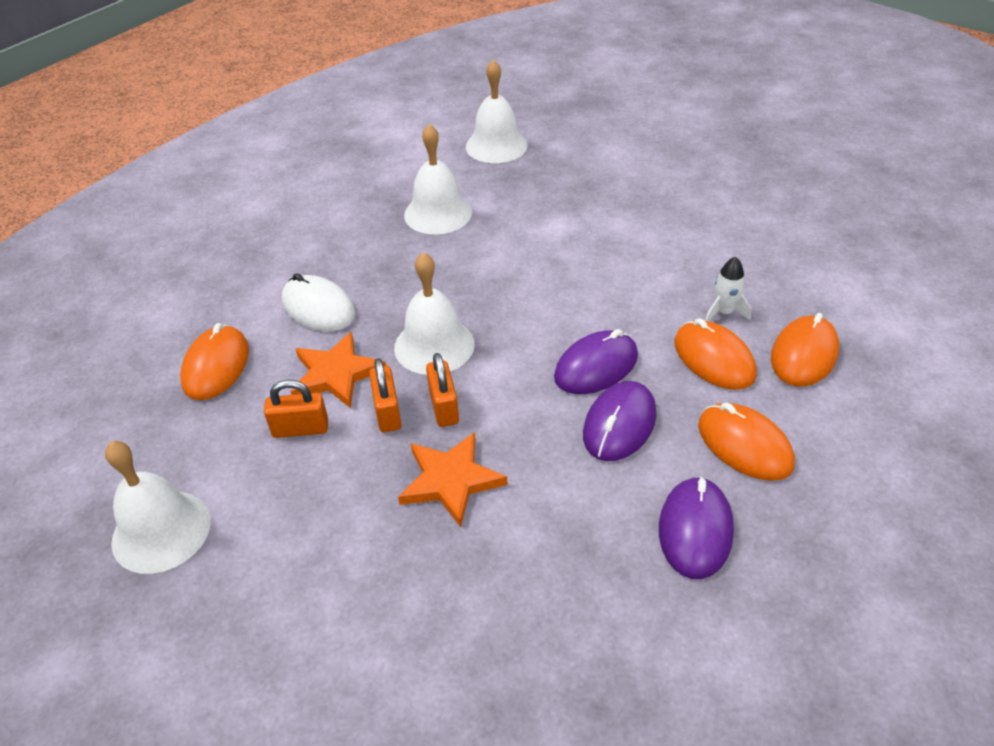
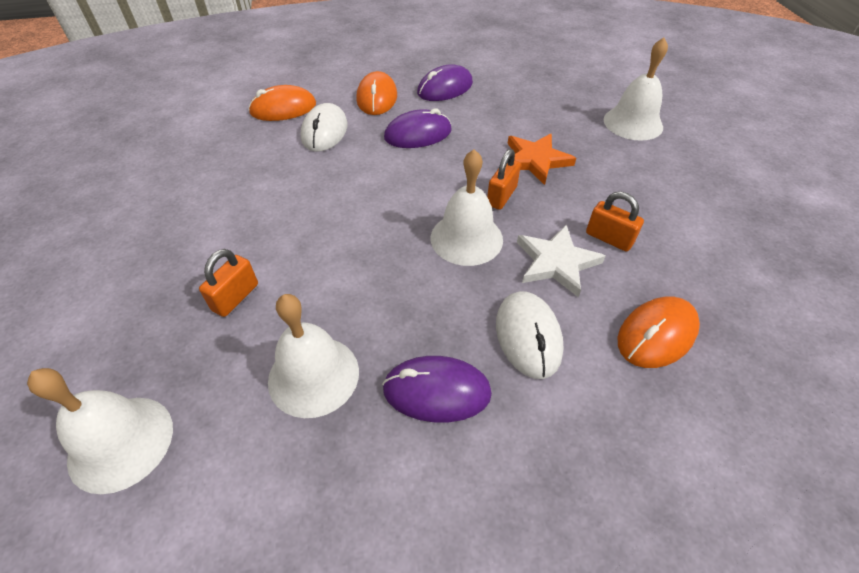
camera: 140 degrees left, 5 degrees up
white bell [105,441,211,574] -> white bell moved to [604,38,668,141]
orange star [291,332,386,408] -> white star [517,225,606,297]
orange padlock [369,358,402,432] -> orange padlock moved to [199,249,258,317]
purple mouse [554,329,638,394] -> purple mouse moved to [382,356,492,423]
orange mouse [674,318,757,390] -> white mouse [301,103,347,152]
white rocket [705,256,751,321] -> none

